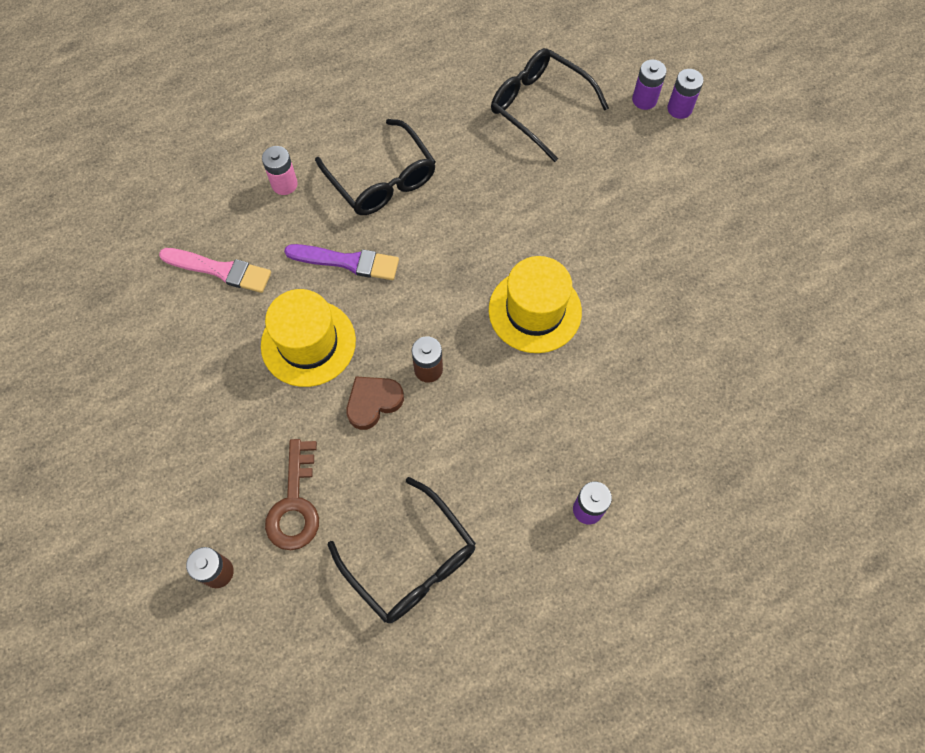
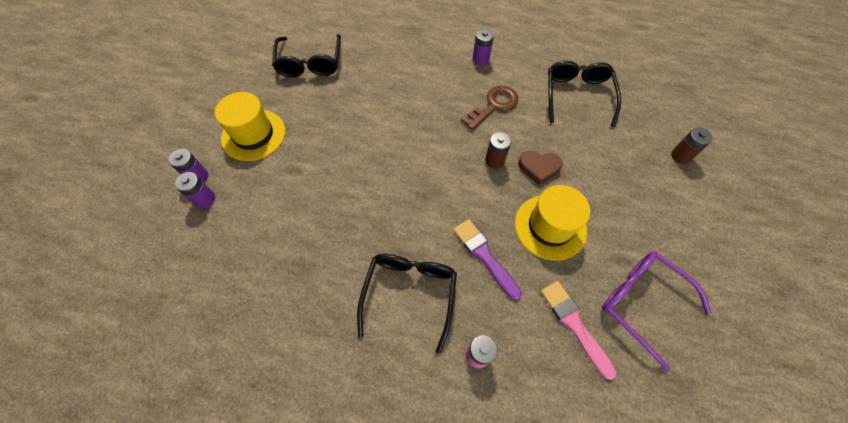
camera: 135 degrees left, 5 degrees down
brown key [265,439,319,550] -> brown key moved to [461,86,518,130]
yellow hat [489,256,582,353] -> yellow hat moved to [215,92,285,161]
black glasses [491,48,609,162] -> black glasses moved to [272,34,341,78]
none -> purple glasses [602,251,712,371]

